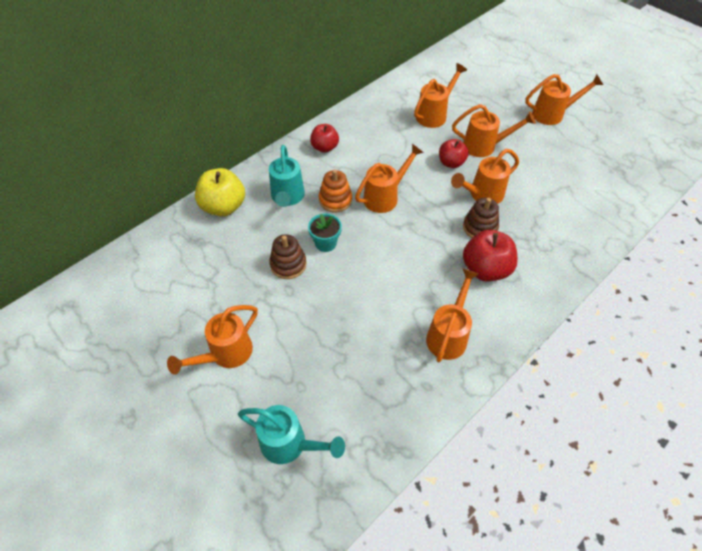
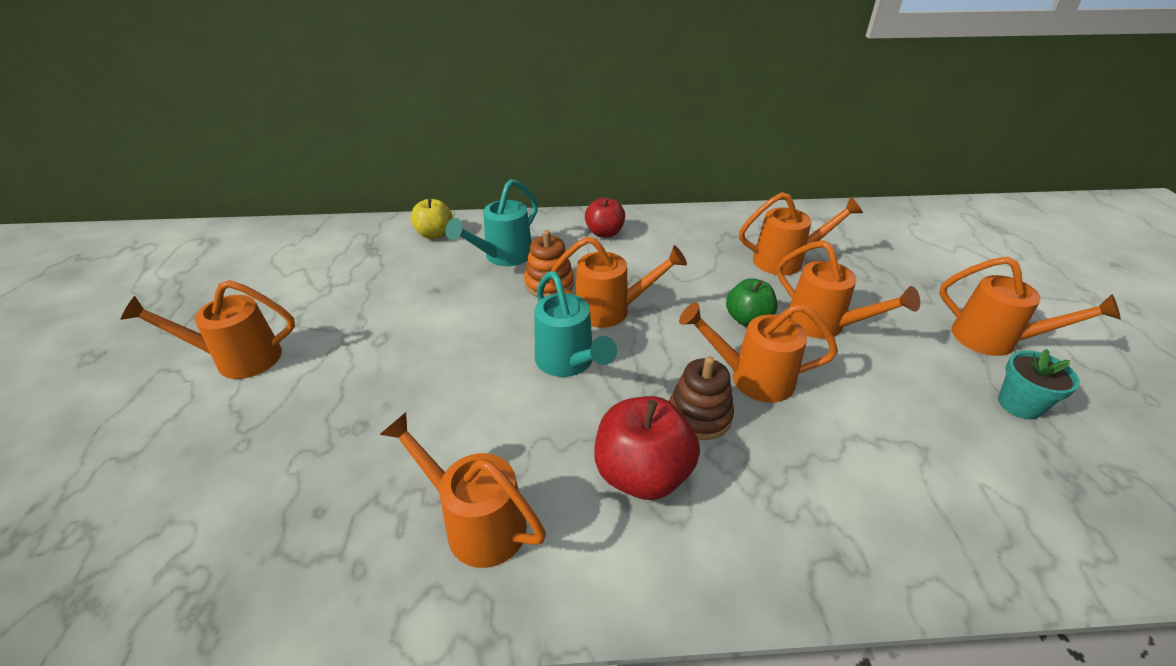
camera: 40 degrees right, 15 degrees down
yellow apple [195,168,245,216] -> yellow apple [411,198,453,239], size x0.64
turquoise watering can [238,405,345,464] -> turquoise watering can moved to [535,271,617,377]
brown stacking toy [269,234,307,279] -> none
turquoise flower pot [308,213,342,252] -> turquoise flower pot moved to [998,349,1080,419]
orange watering can [426,269,478,362] -> orange watering can turned 120 degrees counterclockwise [379,412,546,568]
red apple [439,139,469,168] -> green apple [726,278,778,327]

